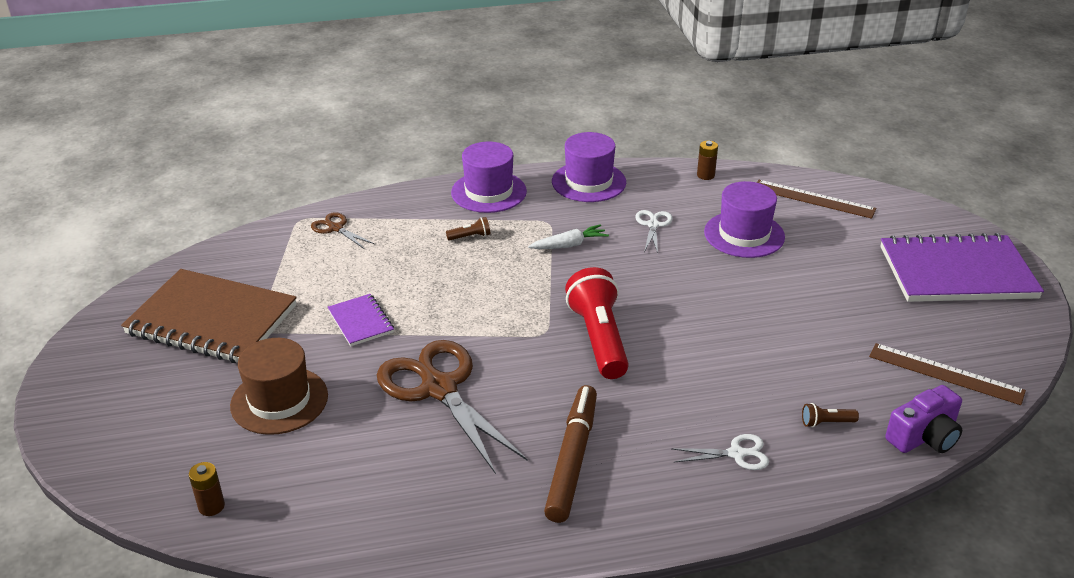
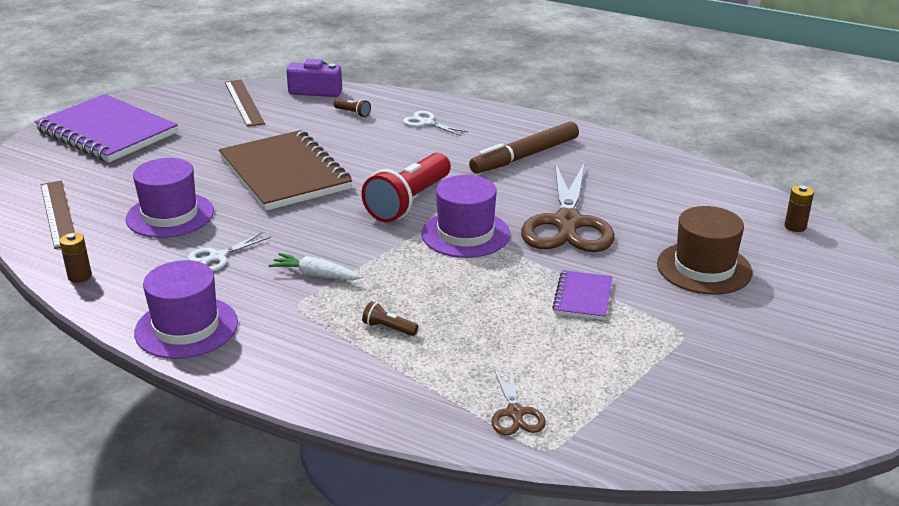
camera: 140 degrees left, 5 degrees down
brown notebook [121,269,297,363] -> brown notebook moved to [219,130,352,211]
purple hat [451,141,527,213] -> purple hat moved to [421,175,510,258]

